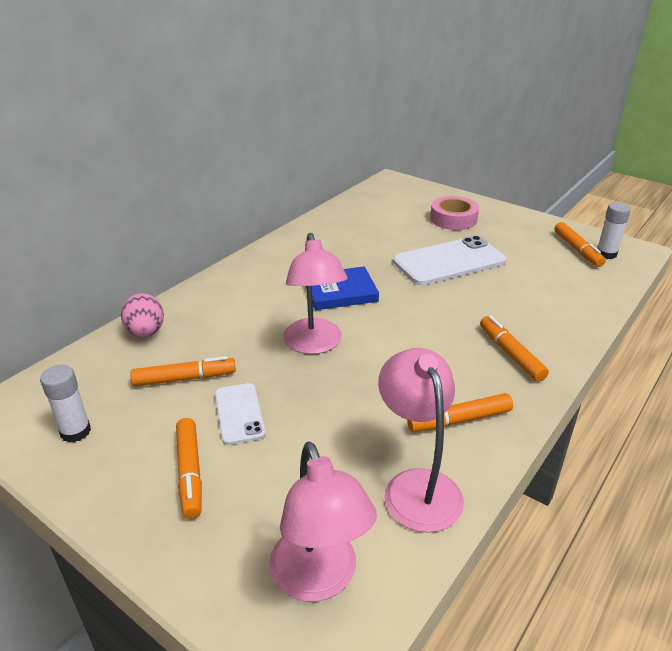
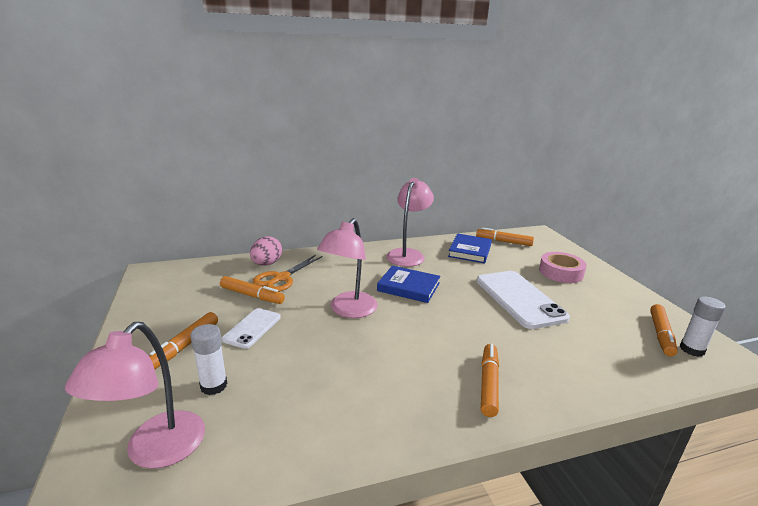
camera: 35 degrees right, 10 degrees down
white glue stick [40,365,91,443] -> white glue stick moved to [190,324,227,395]
pink lamp [378,348,464,533] -> pink lamp moved to [386,178,434,267]
white phone [393,236,507,285] -> white phone turned 60 degrees clockwise [477,271,570,329]
orange marker [407,393,513,432] -> orange marker moved to [476,227,534,246]
none -> orange scissors [253,255,323,292]
none -> blue book [448,233,492,264]

